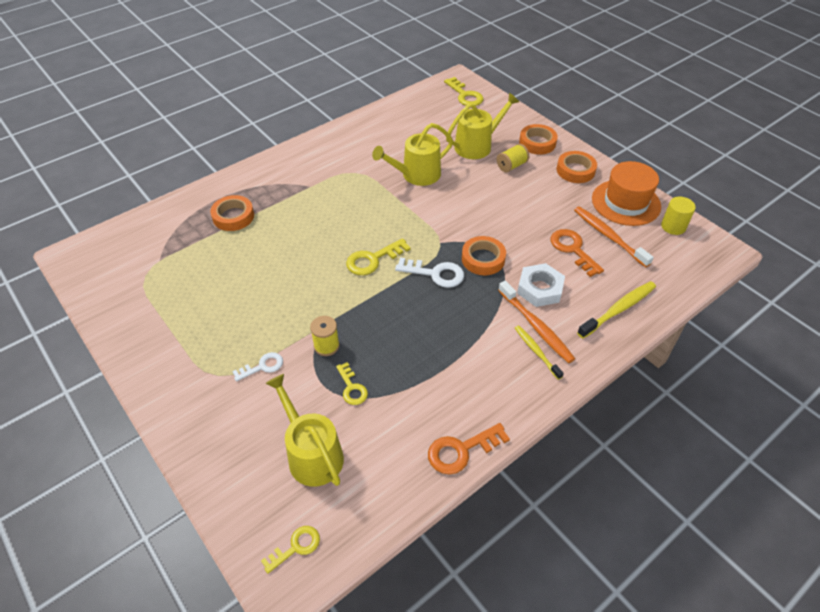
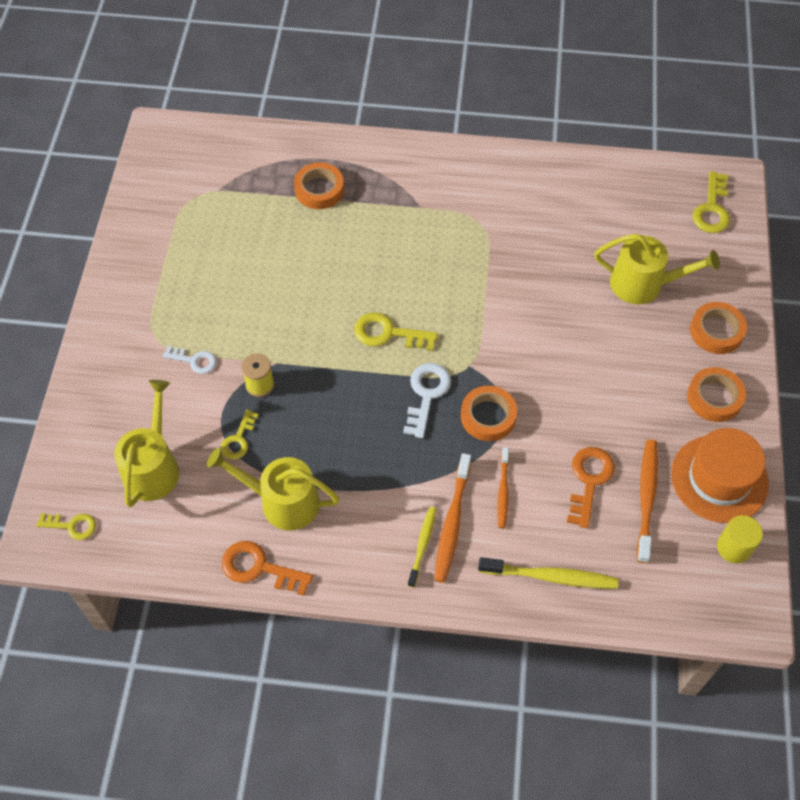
camera: 45 degrees right, 10 degrees up
yellow watering can [372,123,453,186] -> yellow watering can moved to [207,448,340,531]
white key [395,257,464,288] -> white key turned 135 degrees counterclockwise [403,363,451,438]
yellow spool [497,144,529,172] -> none
white nut [517,263,565,307] -> orange toothbrush [497,447,509,528]

